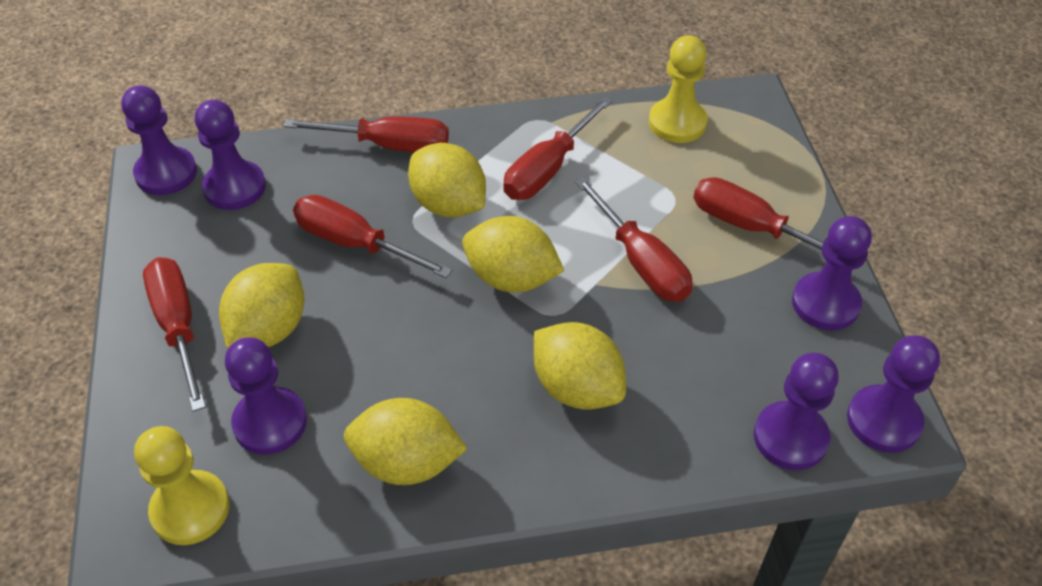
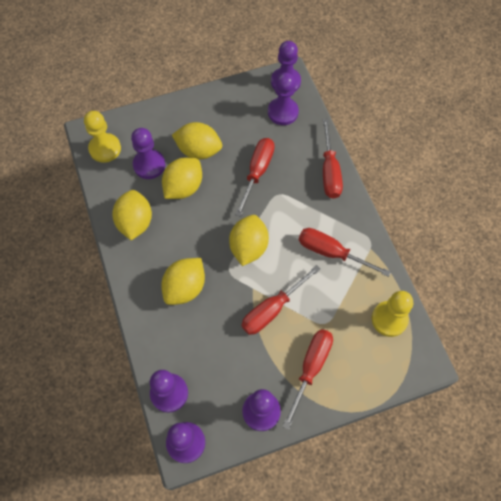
camera: 80 degrees right, 15 degrees up
red screwdriver [143,257,206,412] -> none
yellow lemon [408,143,486,218] -> yellow lemon moved to [162,157,202,199]

